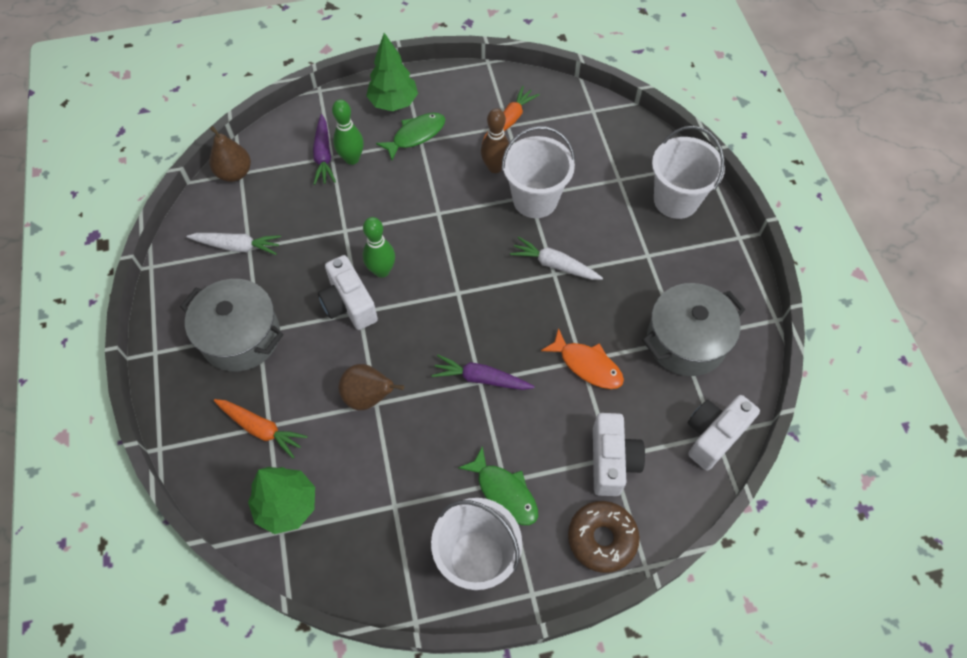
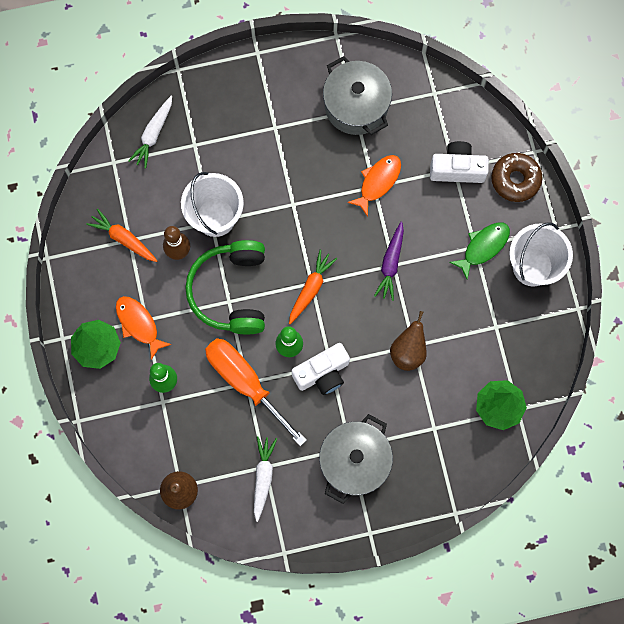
camera: 90 degrees left, 15 degrees up
orange carrot [214,399,308,458] -> orange carrot moved to [289,249,337,324]
purple carrot [313,114,336,185] -> none
green fish [376,113,445,160] -> orange fish [116,296,172,360]
white carrot [510,237,603,280] -> white carrot moved to [128,96,172,169]
white bucket [652,126,725,219] -> none
white camera [688,395,760,471] -> none
none -> green headphones [185,240,265,334]
none -> orange screwdriver [205,338,307,446]

